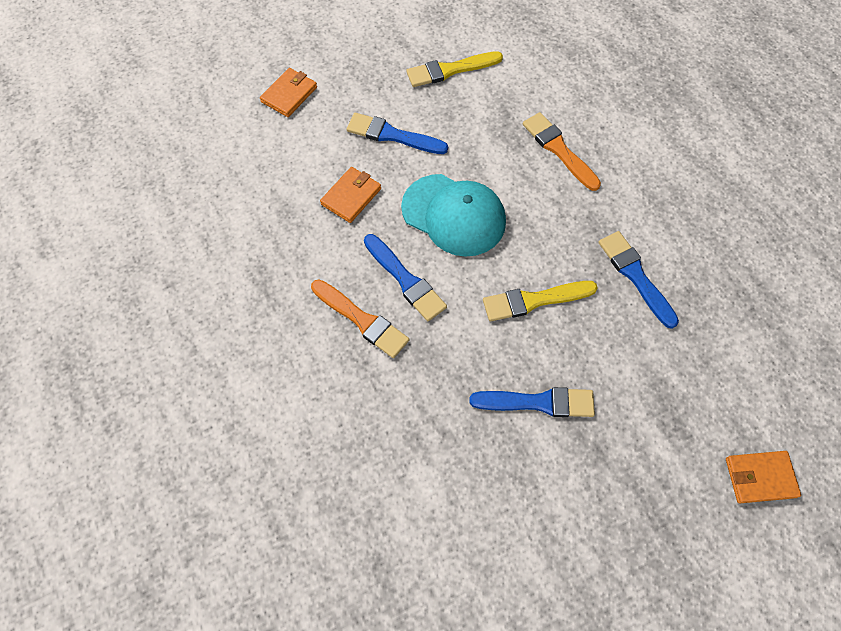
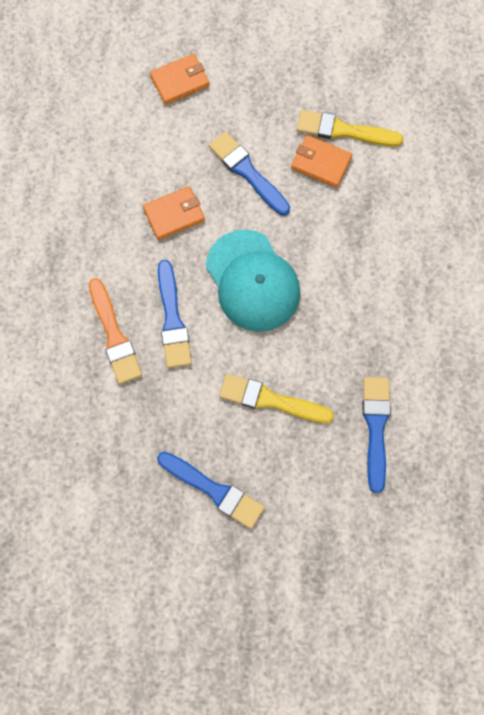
camera: 30 degrees right, 10 degrees up
orange brush [523,112,601,191] -> none
orange wallet [726,451,801,503] -> orange wallet moved to [291,135,353,188]

